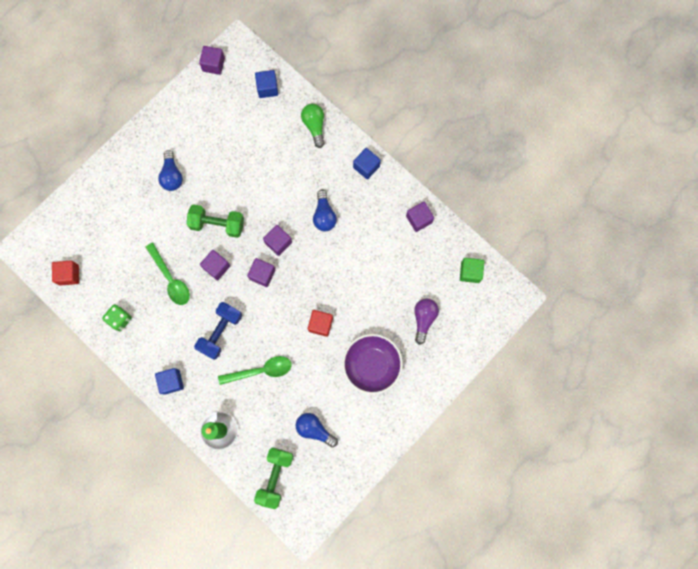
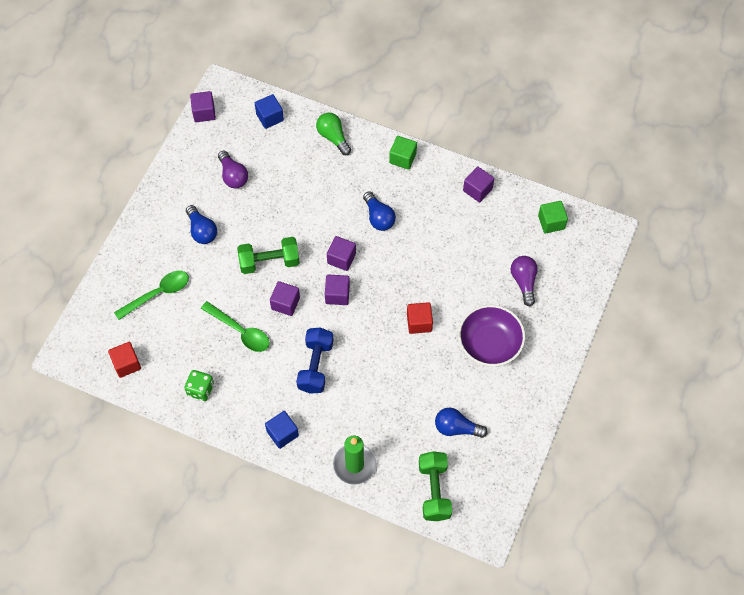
camera: 20 degrees left, 15 degrees down
green spoon [218,356,292,385] -> green spoon moved to [114,271,189,320]
blue cube [353,148,381,180] -> green cube [389,136,417,170]
none -> purple light bulb [218,150,248,188]

